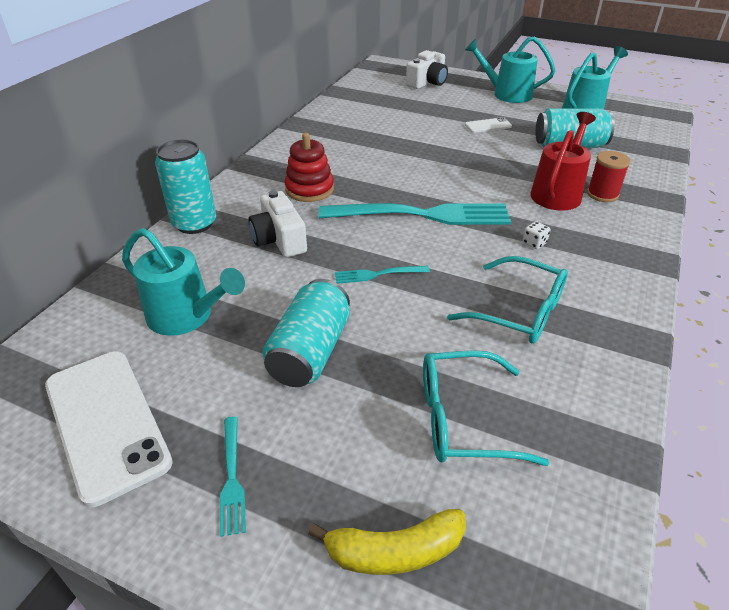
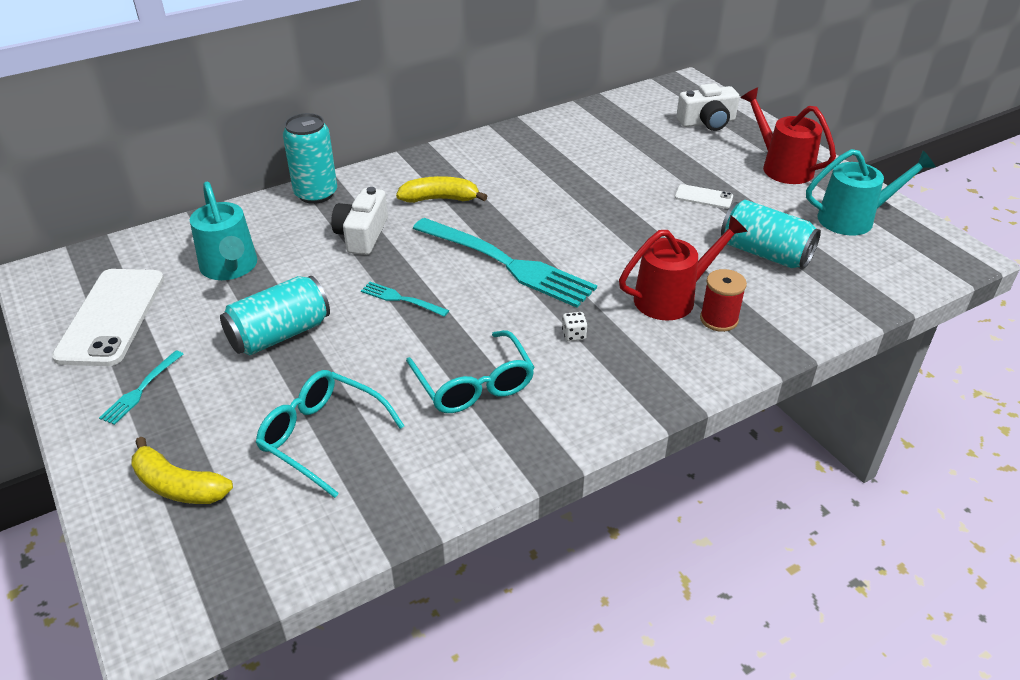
camera: 35 degrees right, 0 degrees up
red stacking toy [285,133,334,202] -> yellow banana [396,176,487,203]
turquoise watering can [465,36,555,103] -> red watering can [741,88,836,184]

